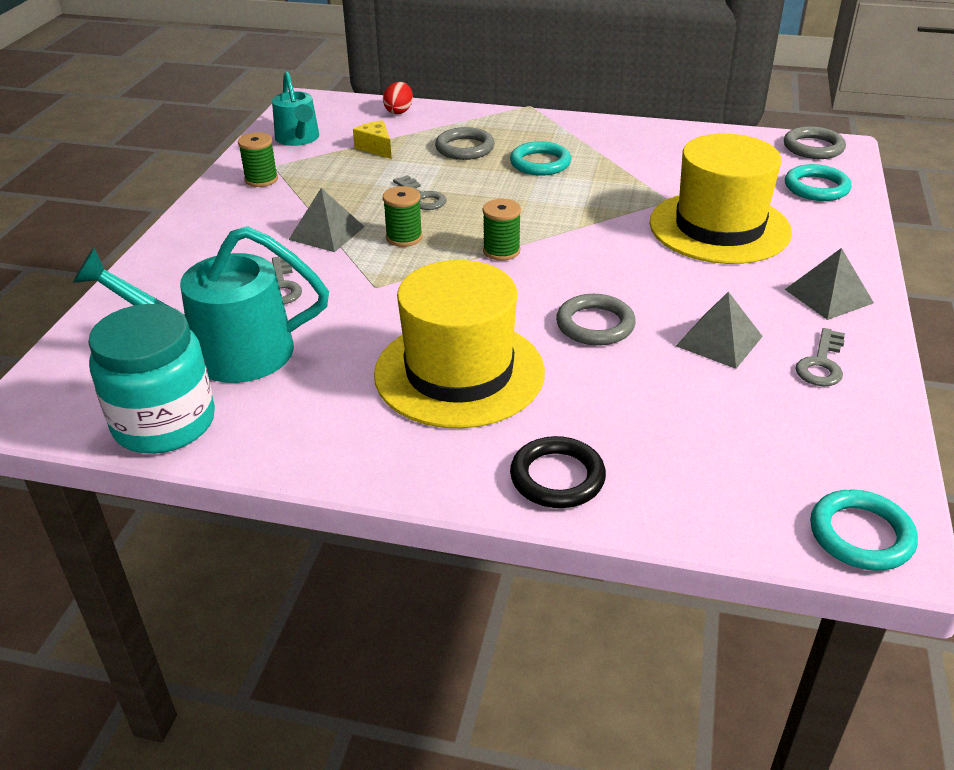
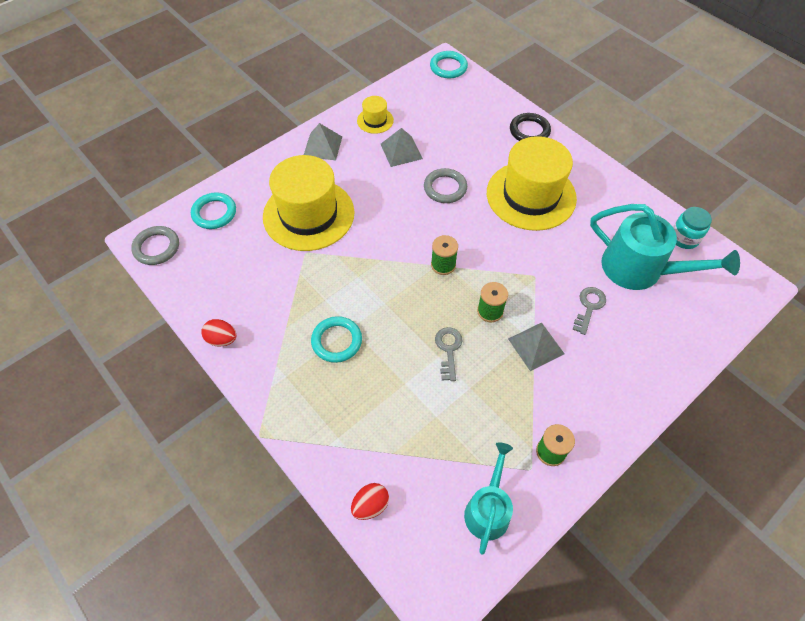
camera: 145 degrees left, 20 degrees up
turquoise jar [88,304,215,454] -> turquoise jar [673,207,712,249], size x0.56
yellow cheese [353,120,392,159] -> none
grey ring [435,127,495,160] -> none
grey key [795,328,845,386] -> yellow hat [357,96,394,134]
none -> red egg [201,319,236,346]

